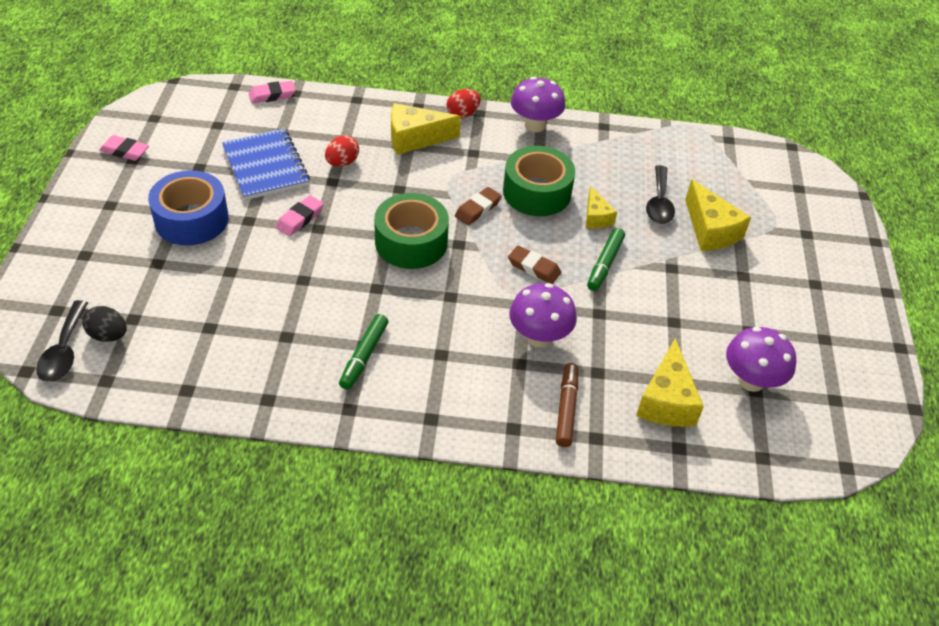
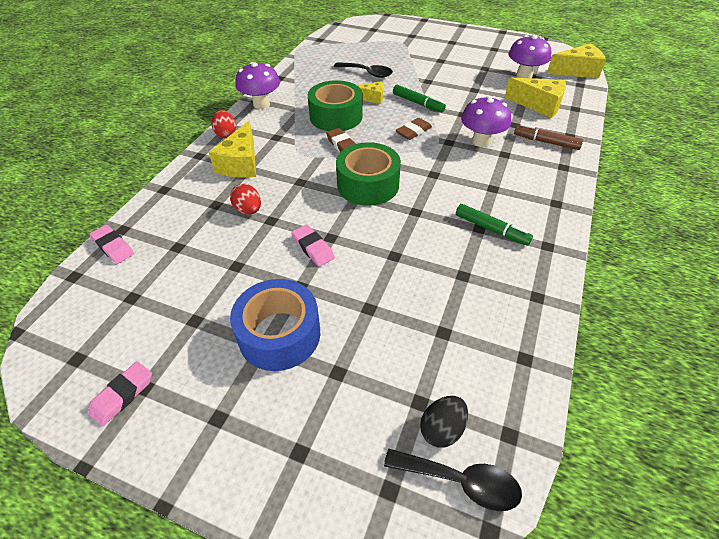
camera: 70 degrees left, 0 degrees up
blue notebook [222,128,310,200] -> none
pink eraser [249,81,295,103] -> pink eraser turned 45 degrees counterclockwise [90,225,134,264]
yellow cheese [685,179,751,251] -> yellow cheese moved to [547,44,606,79]

